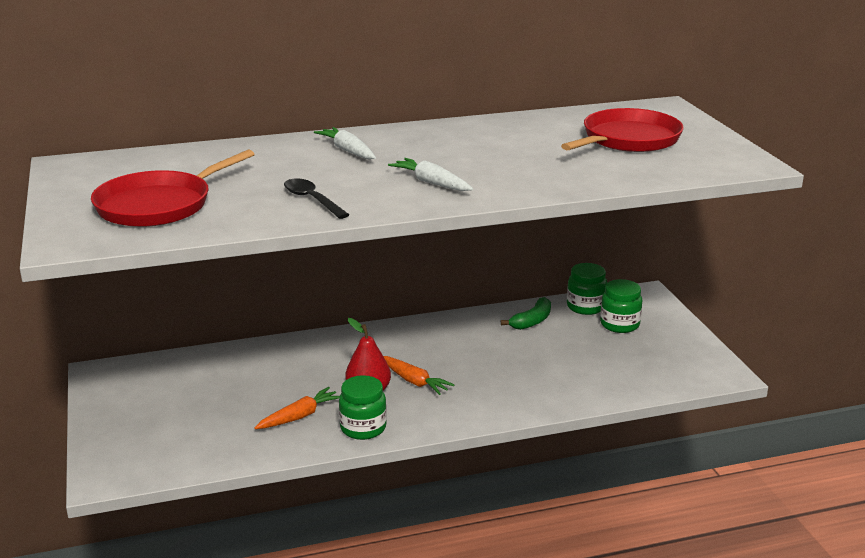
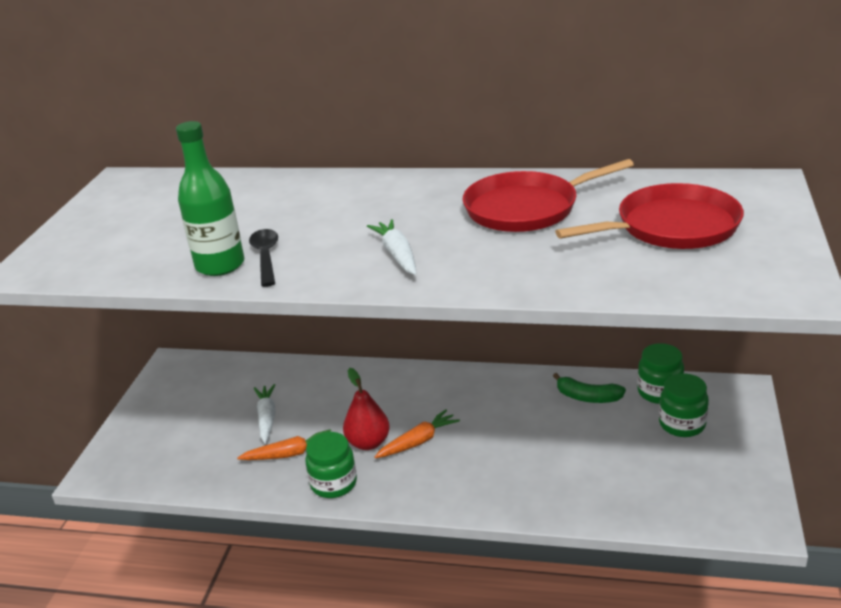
camera: 30 degrees right, 5 degrees up
red pan [91,150,255,227] -> red pan moved to [463,159,634,232]
white carrot [314,127,376,159] -> white carrot moved to [254,384,275,444]
orange carrot [383,356,455,395] -> orange carrot turned 105 degrees counterclockwise [374,409,460,458]
green banana [501,297,551,330] -> green banana turned 45 degrees clockwise [553,373,626,403]
none -> green bottle [176,121,244,276]

